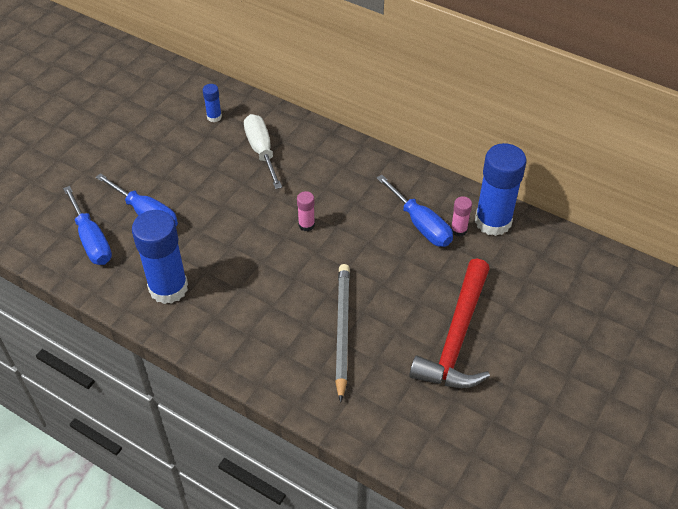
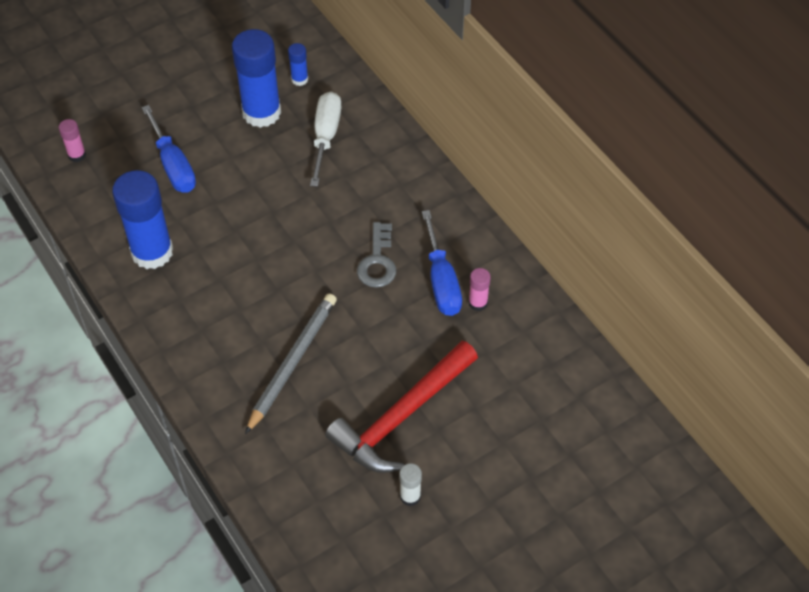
camera: 25 degrees right, 5 degrees up
blue screwdriver [63,186,112,265] -> none
pink glue stick [297,191,315,231] -> pink glue stick moved to [59,119,86,162]
blue glue stick [475,143,527,236] -> blue glue stick moved to [232,29,281,128]
none -> grey key [357,222,396,288]
none -> white glue stick [399,463,422,506]

